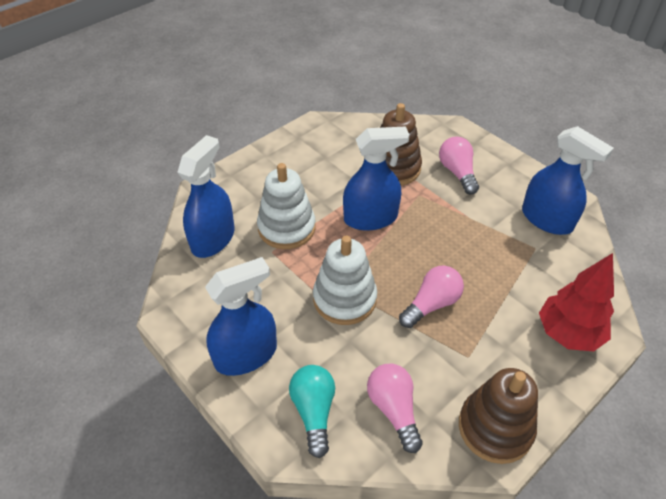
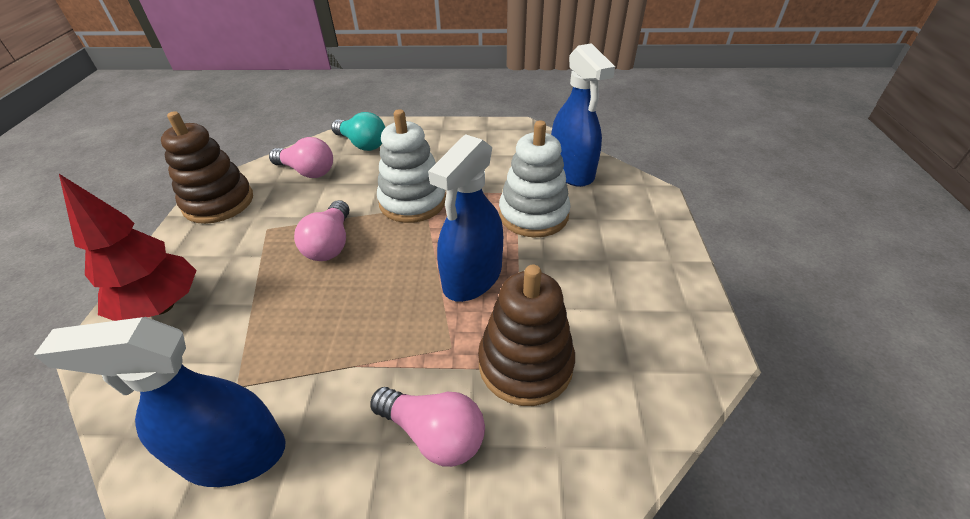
camera: 135 degrees right, 5 degrees down
blue spray bottle [205,257,277,376] -> none

